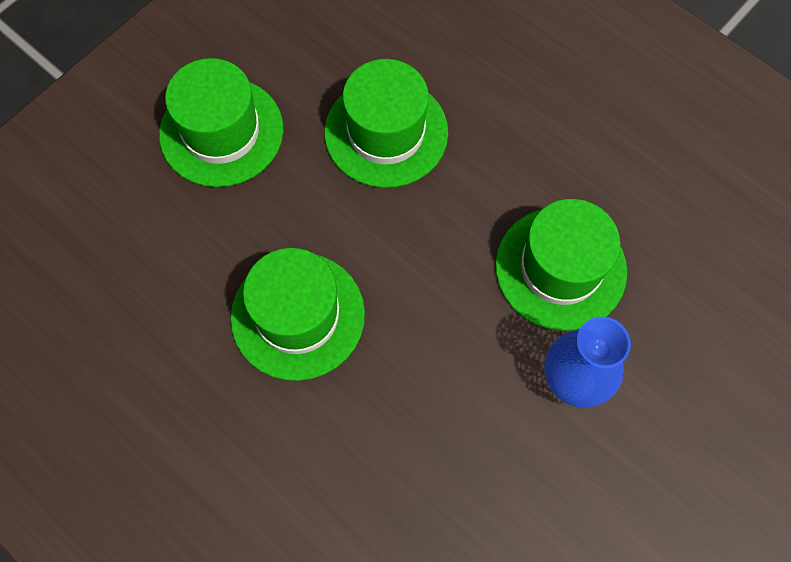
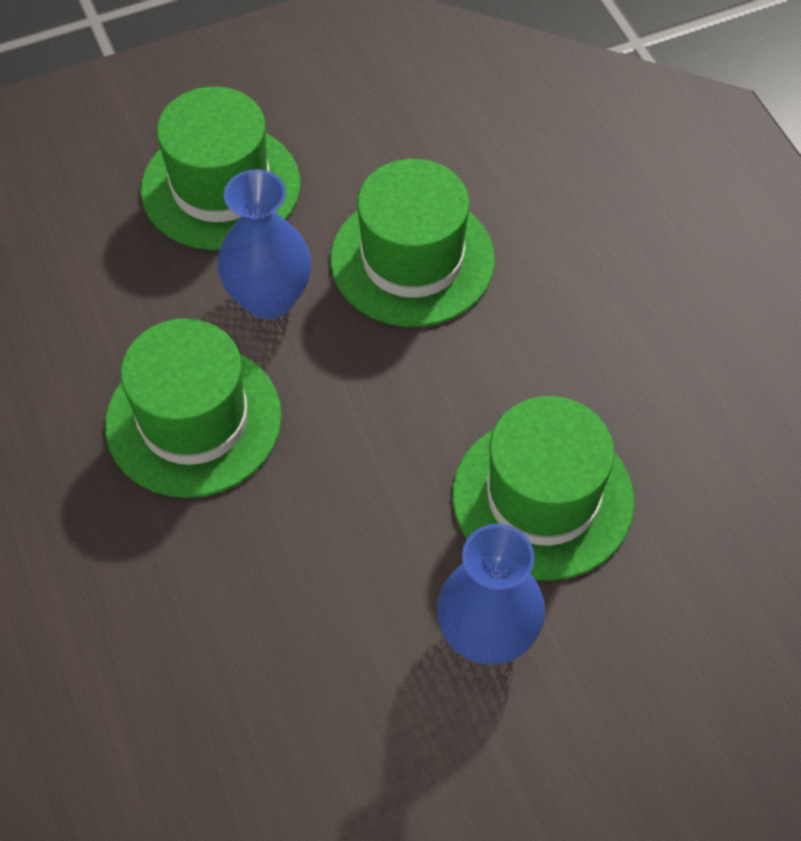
camera: 25 degrees right, 10 degrees down
none -> blue vase [217,169,311,320]

